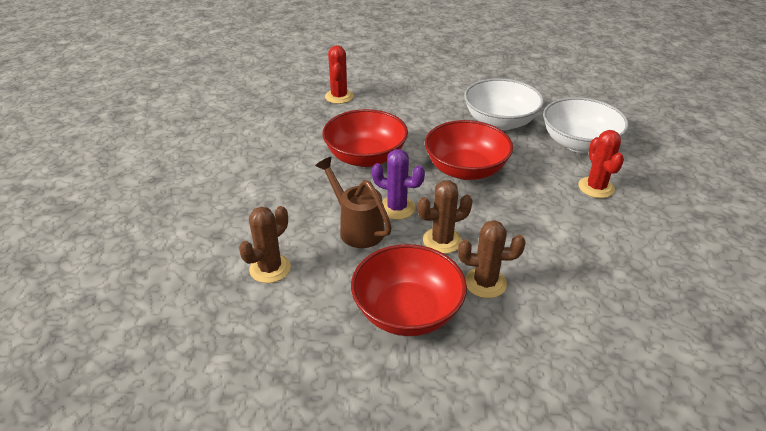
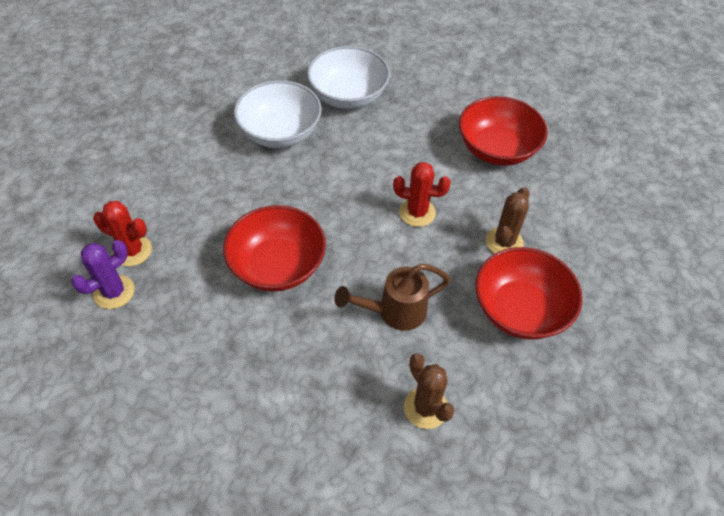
camera: 70 degrees left, 15 degrees up
purple cactus [372,149,425,220] -> purple cactus moved to [71,240,135,309]
brown cactus [418,180,473,254] -> none
red bowl [425,120,513,180] -> red bowl moved to [459,96,548,166]
red cactus [578,130,624,198] -> red cactus moved to [393,162,451,227]

